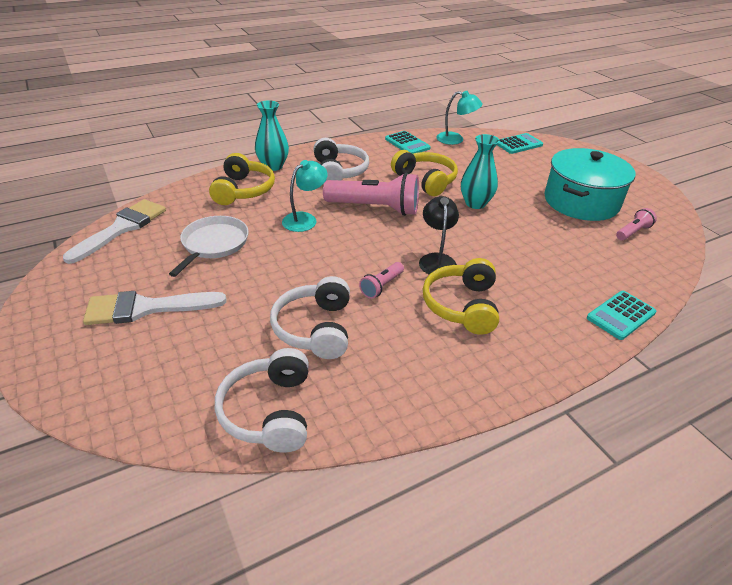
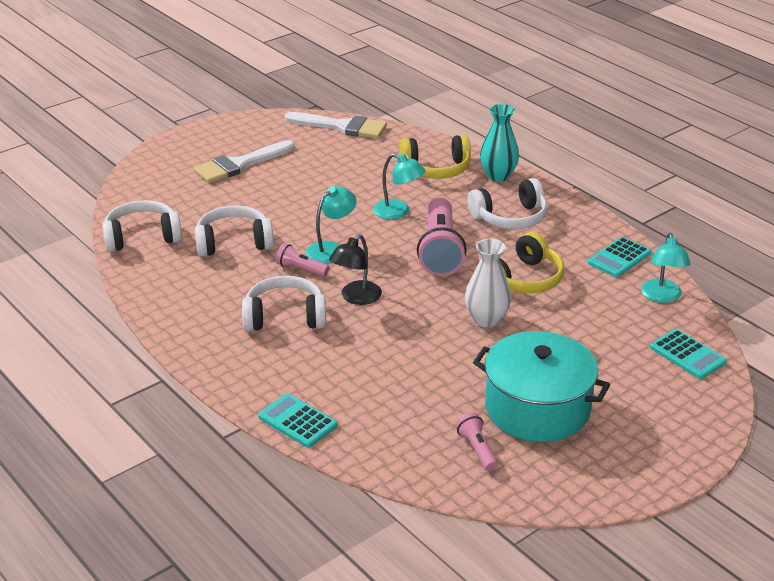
camera: 80 degrees right, 5 degrees down
white brush [83,291,226,325] -> white brush turned 105 degrees counterclockwise [193,140,295,183]
white pan [169,216,248,277] -> none
black lamp [419,196,459,274] -> black lamp turned 135 degrees clockwise [329,234,382,305]
yellow headphones [423,258,499,335] -> white headphones [242,276,326,331]
turquoise vase [461,134,499,209] -> white vase [465,239,511,327]
pink flashlight [616,208,657,240] -> pink flashlight turned 150 degrees counterclockwise [455,412,498,471]
none -> turquoise lamp [306,186,357,264]

